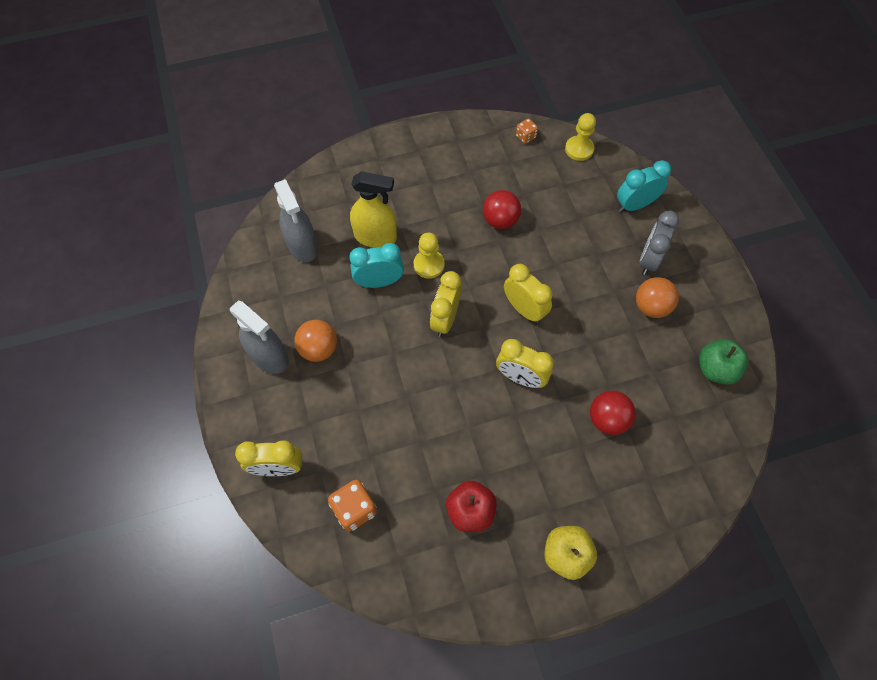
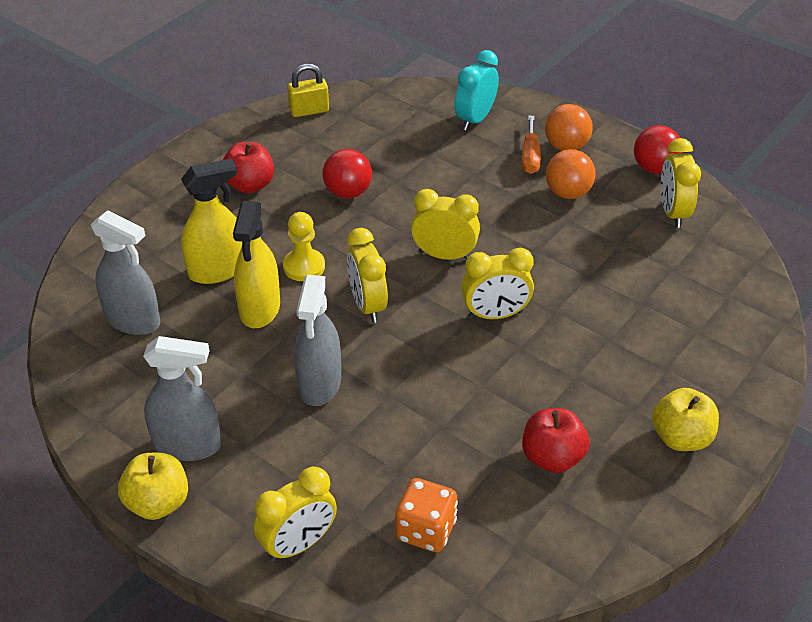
camera: 35 degrees left, 20 degrees down
orange ball [294,320,337,362] -> orange ball moved to [545,104,593,151]
turquoise clock [349,243,404,288] -> yellow spray bottle [233,201,280,328]
orange dice [516,118,538,144] -> yellow padlock [287,64,329,117]
yellow pawn [565,113,596,161] -> none
red ball [590,391,636,435] -> red ball moved to [634,125,683,174]
grey clock [640,211,679,275] -> orange screwdriver [522,116,541,174]
green apple [699,339,748,384] -> yellow clock [661,138,701,228]
none -> yellow apple [118,453,188,520]
none -> red apple [223,142,274,193]
none -> grey spray bottle [294,275,341,406]

